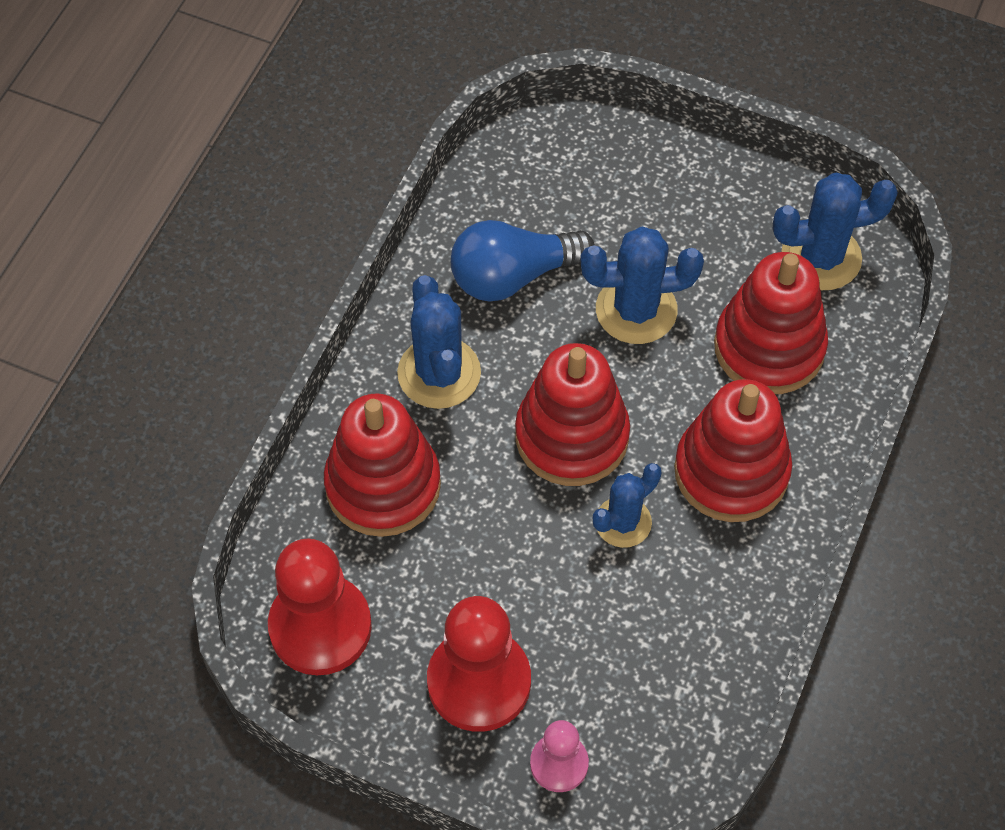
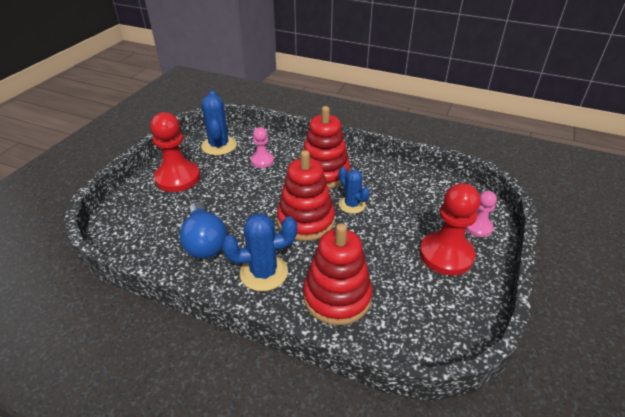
camera: 90 degrees left, 20 degrees down
red pawn [268,539,372,675] -> red pawn moved to [150,112,200,192]
blue cactus [581,227,704,344] -> none
red stacking toy [714,252,828,394] -> pink pawn [251,127,274,168]

